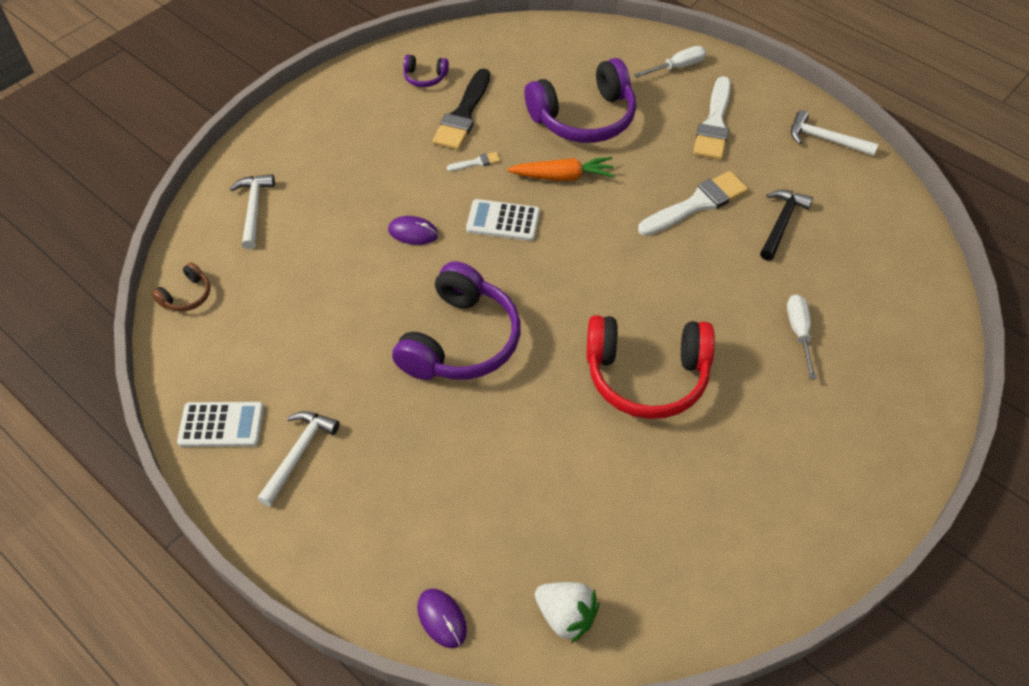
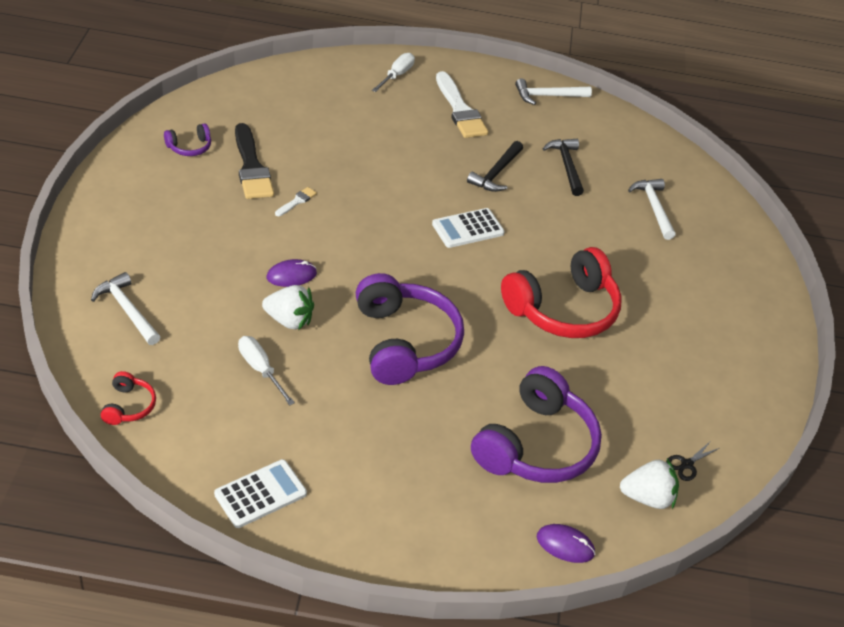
camera: 40 degrees left, 10 degrees down
brown headphones [152,262,210,311] -> red headphones [101,371,156,425]
white hammer [257,411,340,507] -> white hammer moved to [628,179,675,240]
white calculator [466,199,540,241] -> white calculator moved to [432,208,505,248]
orange carrot [507,157,615,181] -> none
purple headphones [524,58,636,143] -> purple headphones moved to [471,366,602,483]
white brush [638,171,749,236] -> black hammer [467,141,523,192]
white screwdriver [787,294,817,379] -> white screwdriver moved to [238,336,295,406]
none -> white strawberry [262,285,314,330]
none -> black scissors [666,441,719,481]

